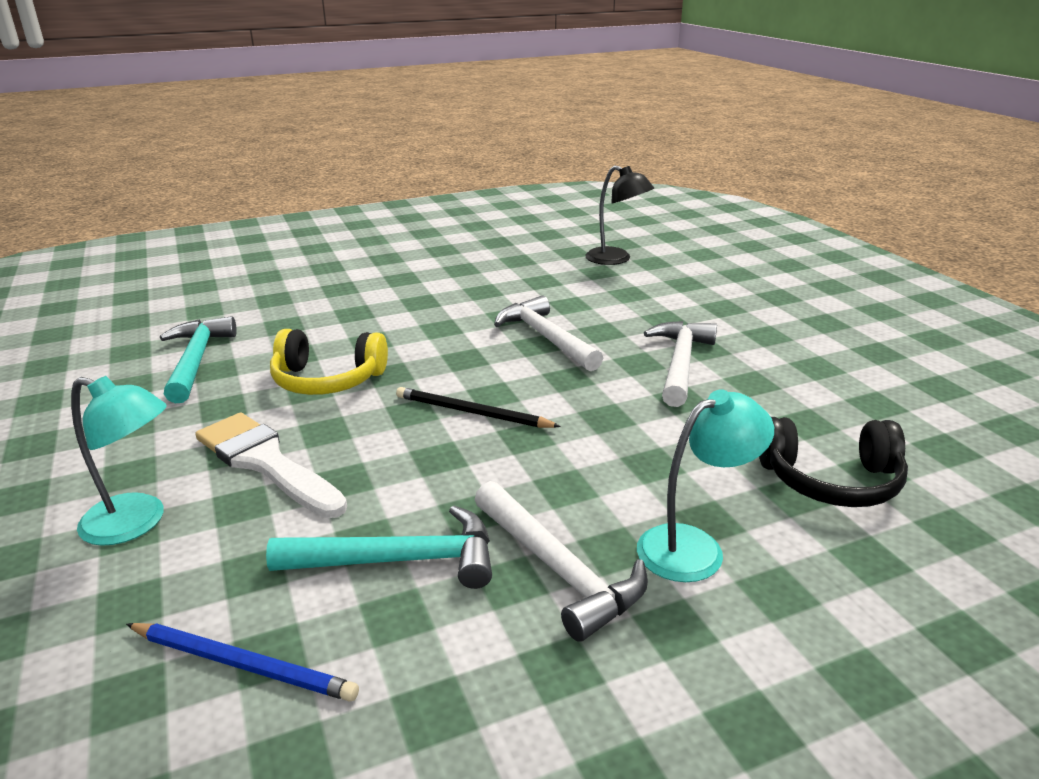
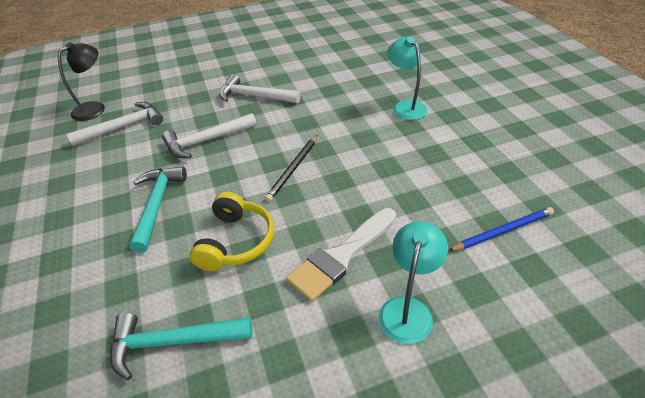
camera: 85 degrees left, 15 degrees up
blue pencil [126,623,359,702] -> blue pencil turned 45 degrees clockwise [448,207,554,251]
turquoise hammer [266,505,492,589] -> turquoise hammer moved to [129,167,187,253]
white hammer [474,481,648,642] -> white hammer moved to [67,102,163,146]
black headphones [759,417,908,507] -> none

